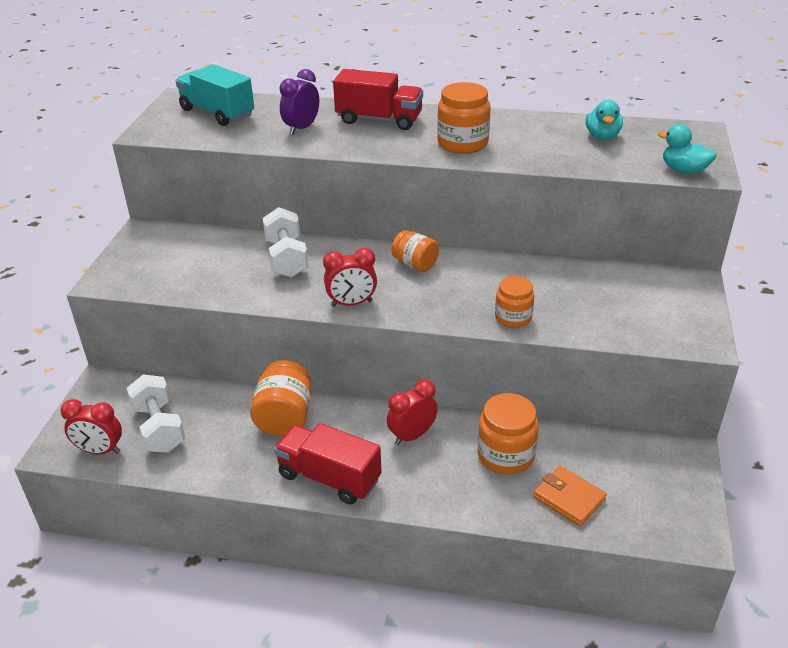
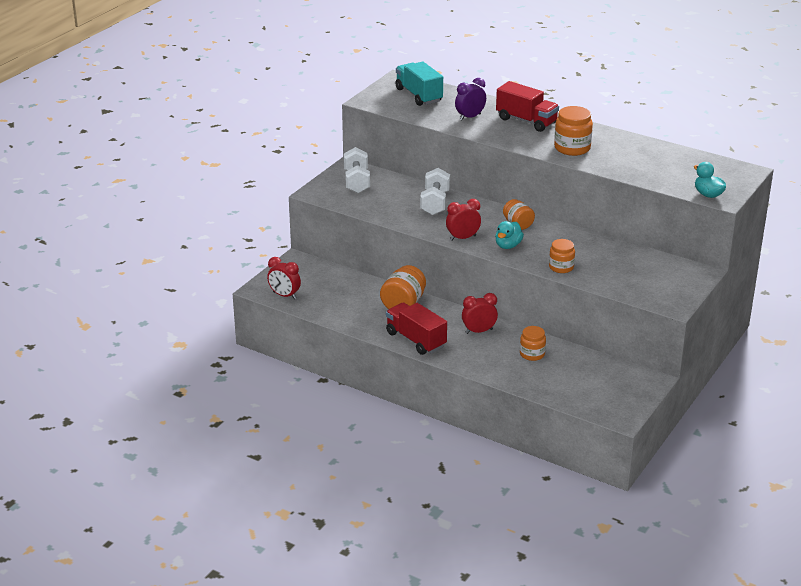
camera: 20 degrees right, 5 degrees down
white dumbbell [127,374,185,453] -> white dumbbell moved to [344,147,370,193]
red clock [323,247,377,307] -> red clock turned 150 degrees clockwise [446,199,481,241]
orange jar [477,393,539,475] -> orange jar [520,326,546,361], size x0.66
orange wallet [533,466,607,526] -> none
turquoise duck [586,100,623,140] -> turquoise duck moved to [495,221,524,249]

